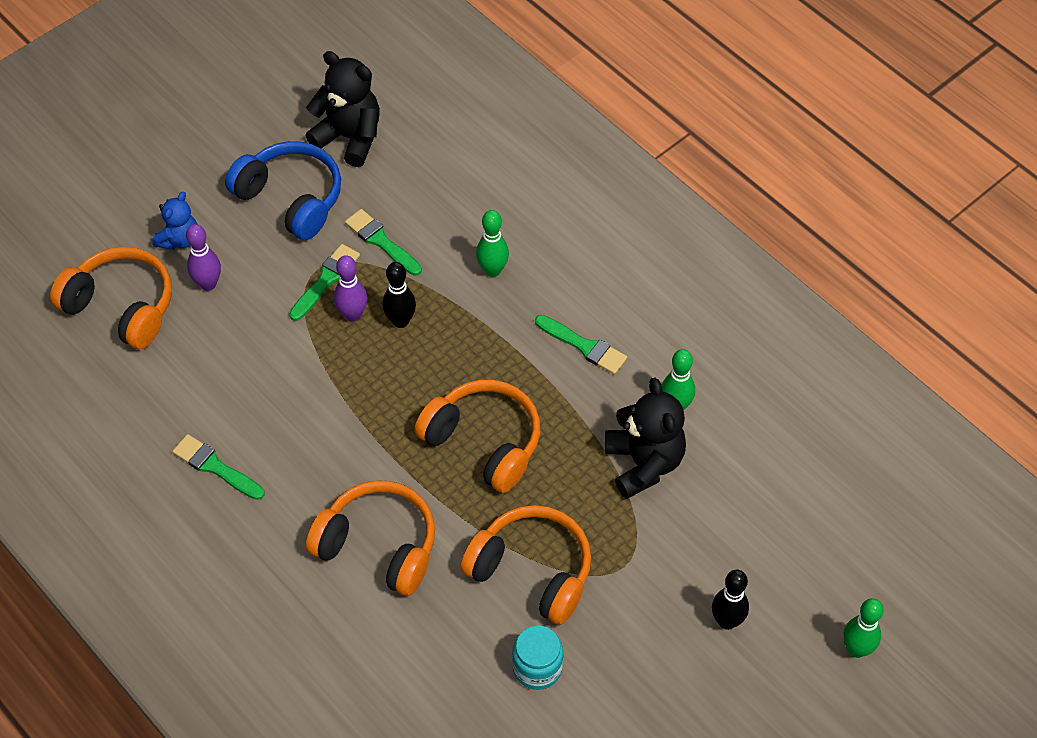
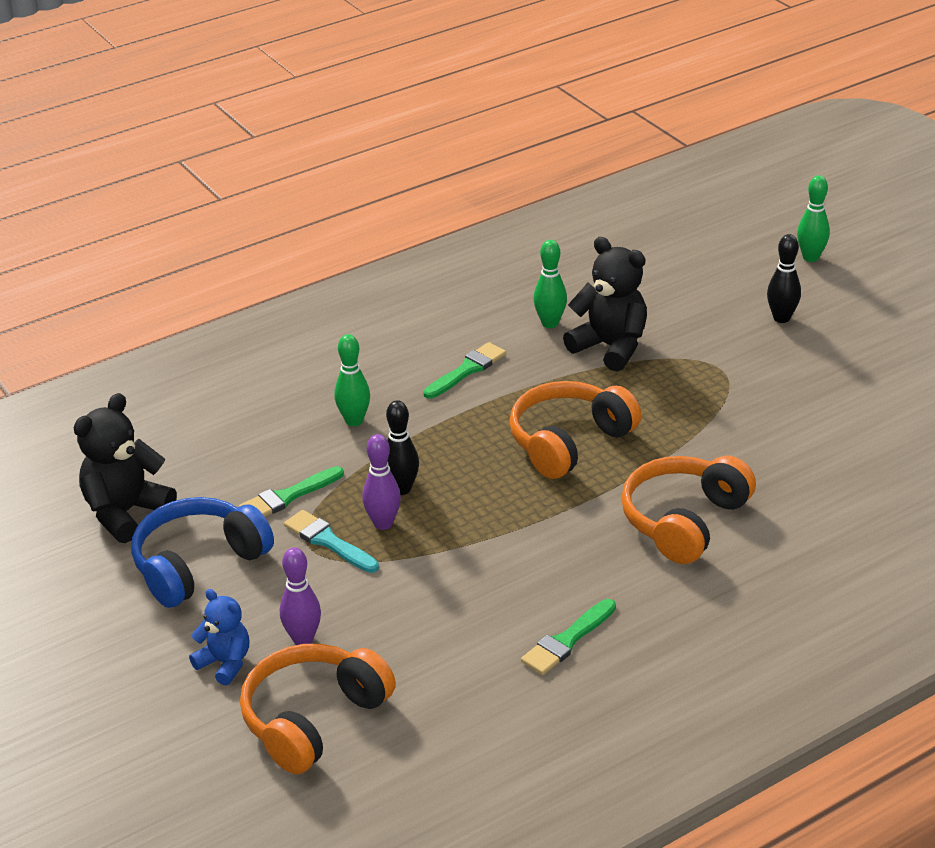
camera: 80 degrees left, 20 degrees down
green brush [289,244,360,321] -> turquoise brush [284,510,379,573]
orange headphones [460,505,591,625] -> none
turquoise jar [512,625,563,690] -> none
black teddy bear [605,377,686,499] -> black teddy bear turned 45 degrees clockwise [563,237,647,372]

